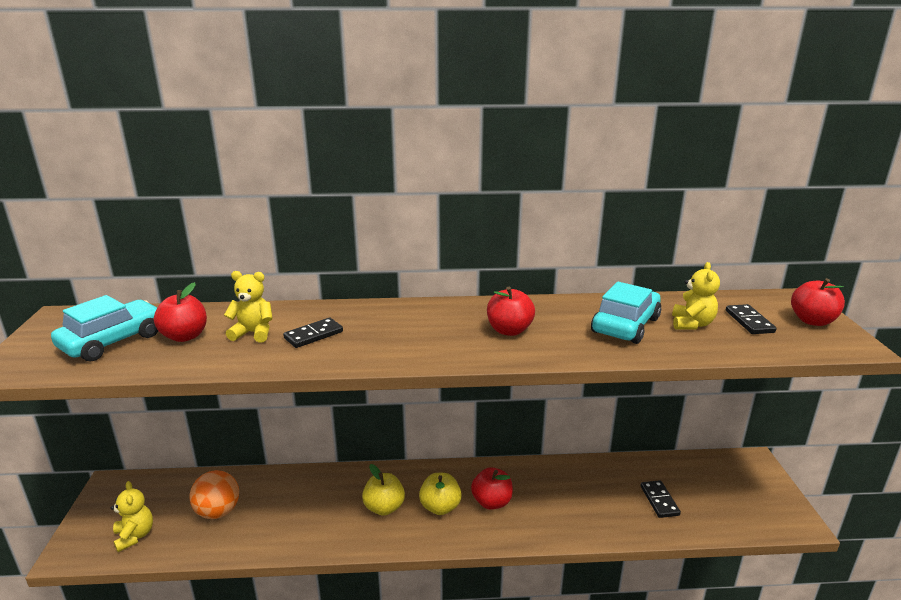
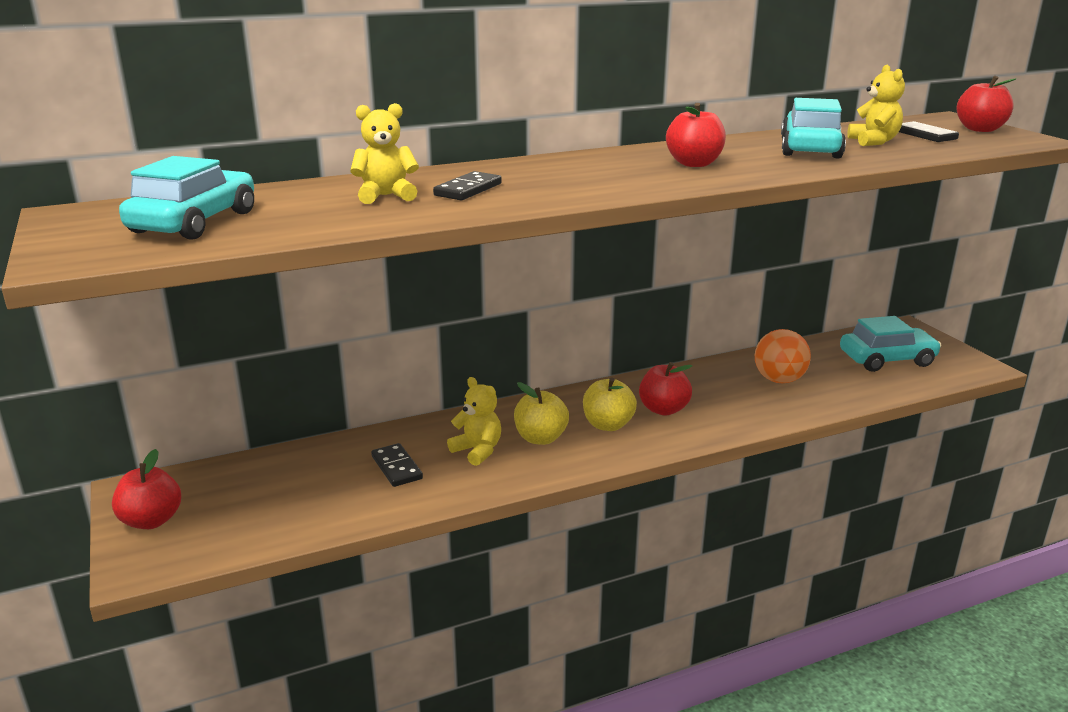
camera: 20 degrees left, 0 degrees up
yellow teddy bear [111,481,153,552] -> yellow teddy bear moved to [447,377,501,466]
red apple [154,282,207,342] -> red apple moved to [112,449,181,529]
orange ball [189,470,239,519] -> orange ball moved to [755,329,811,384]
black domino [640,480,681,518] -> black domino moved to [371,443,423,487]
none -> turquoise car [840,316,942,372]

